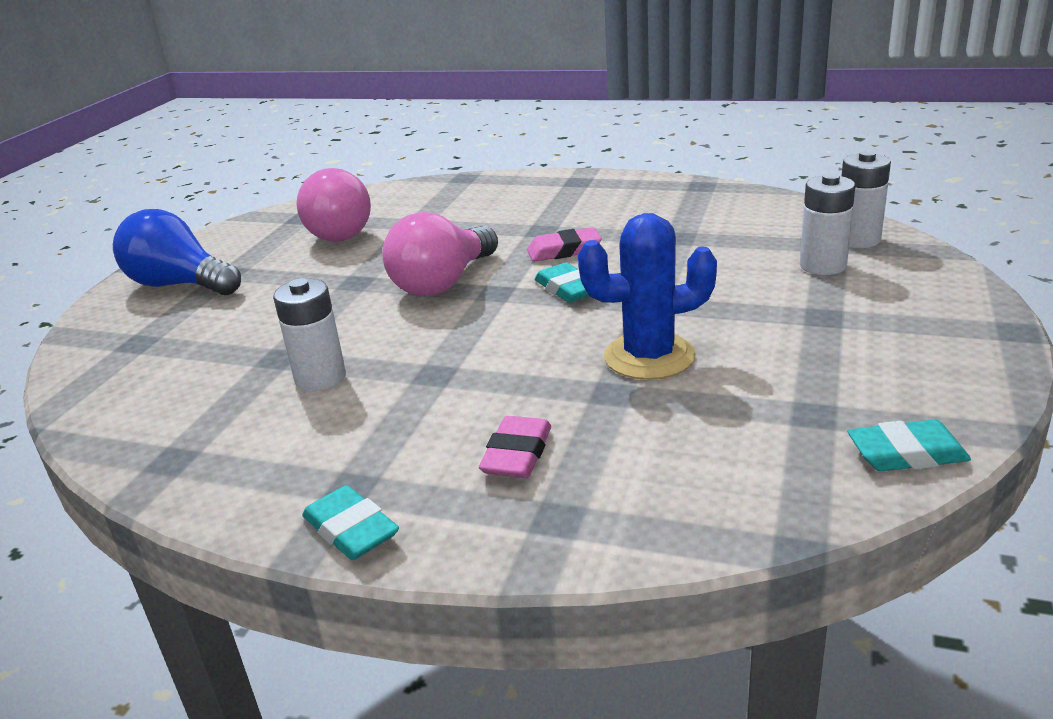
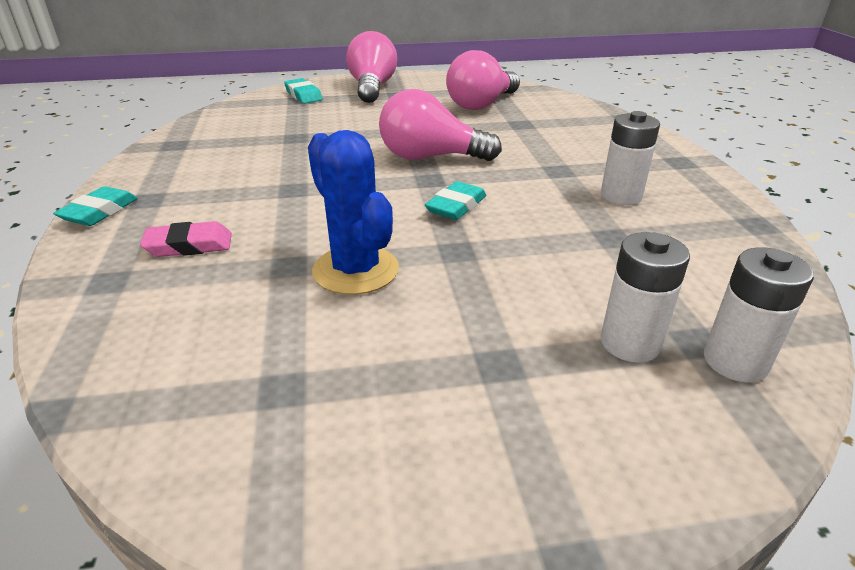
camera: 60 degrees right, 5 degrees up
blue light bulb [113,209,241,295] -> pink light bulb [346,31,397,103]
white battery [273,278,346,391] -> white battery moved to [601,111,660,205]
pink eraser [527,227,602,262] -> none
turquoise eraser [847,419,971,471] -> turquoise eraser moved to [284,78,323,104]

